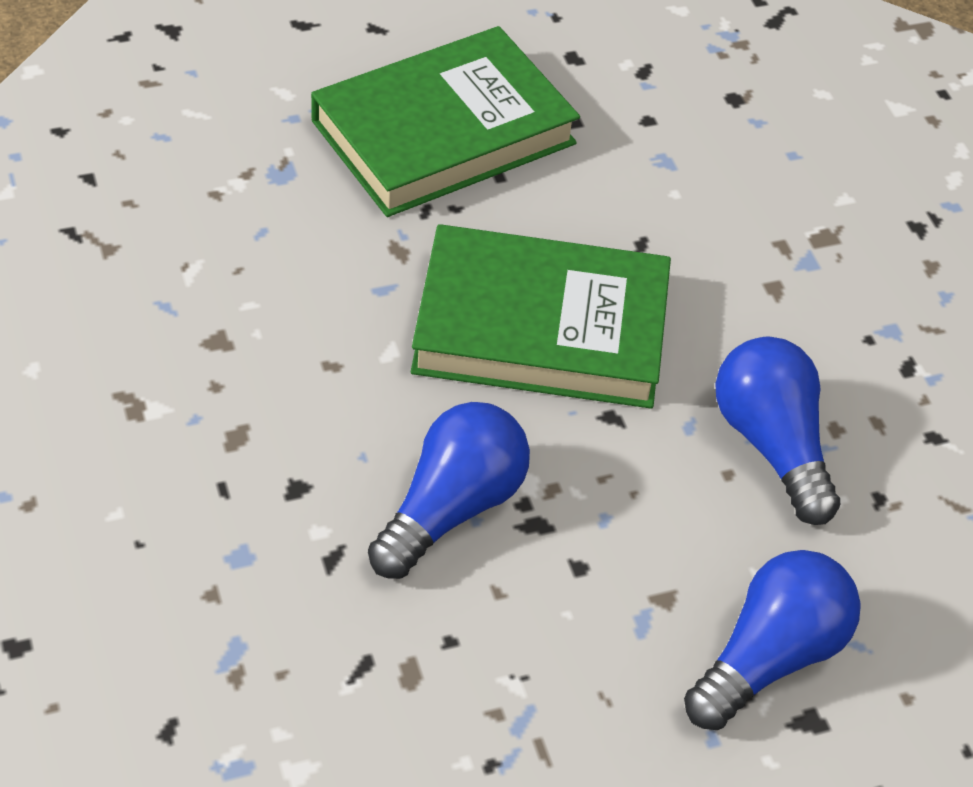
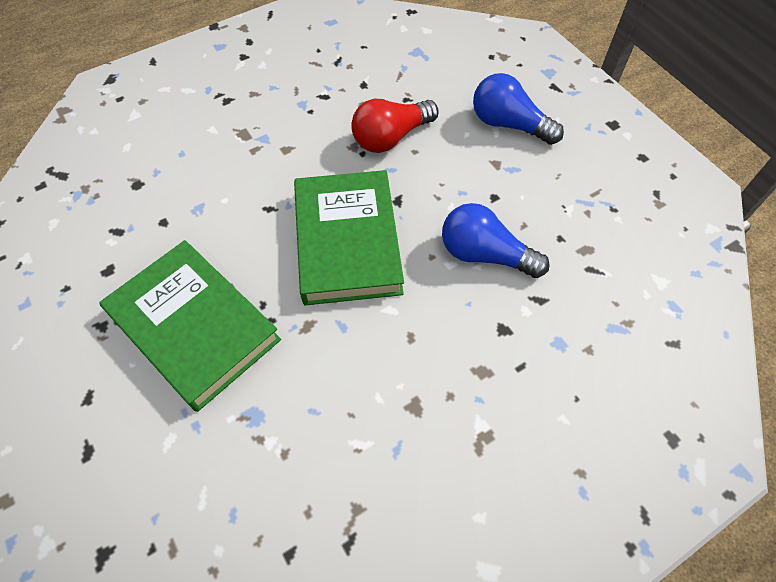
camera: 100 degrees left, 10 degrees up
blue light bulb [715,336,840,525] -> red light bulb [351,99,438,153]

